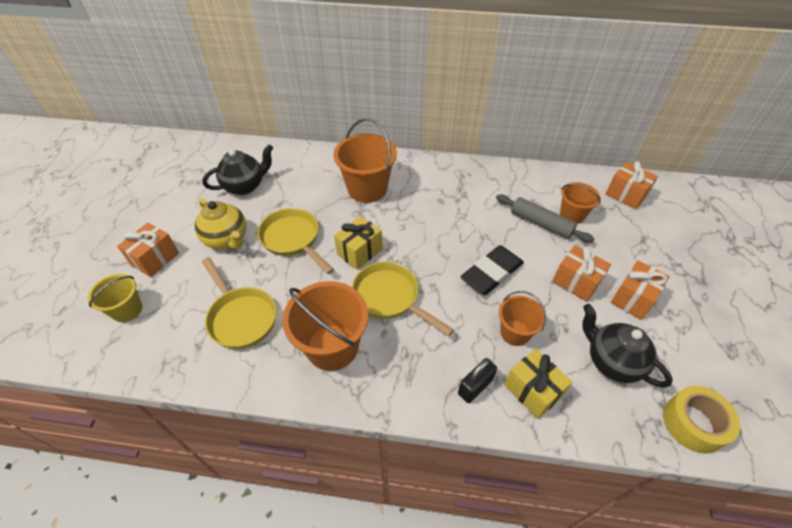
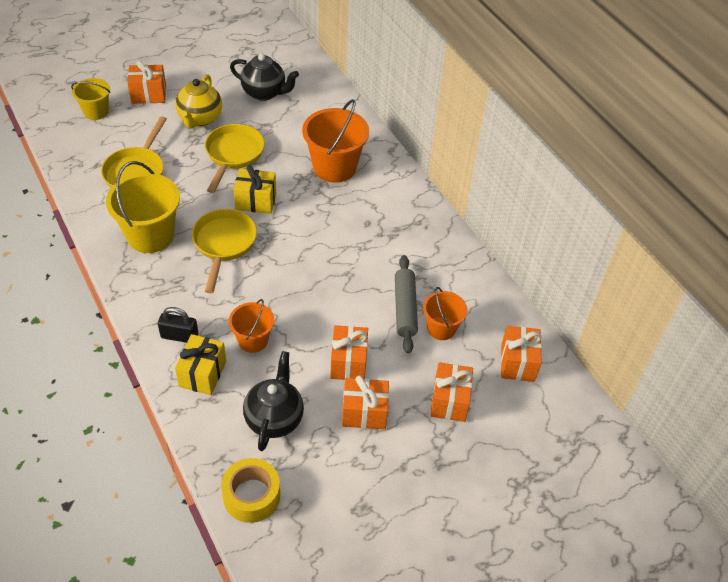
camera: 50 degrees right, 0 degrees up
orange bucket [282,281,368,371] -> yellow bucket [106,161,180,253]
black eraser [460,245,524,295] -> none
none -> orange gift [430,362,473,422]

